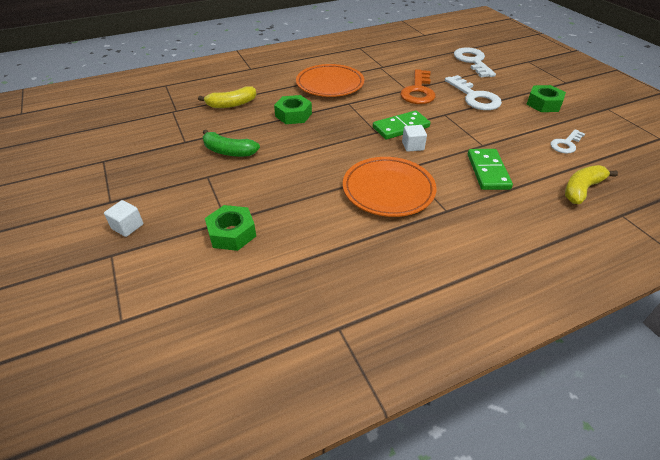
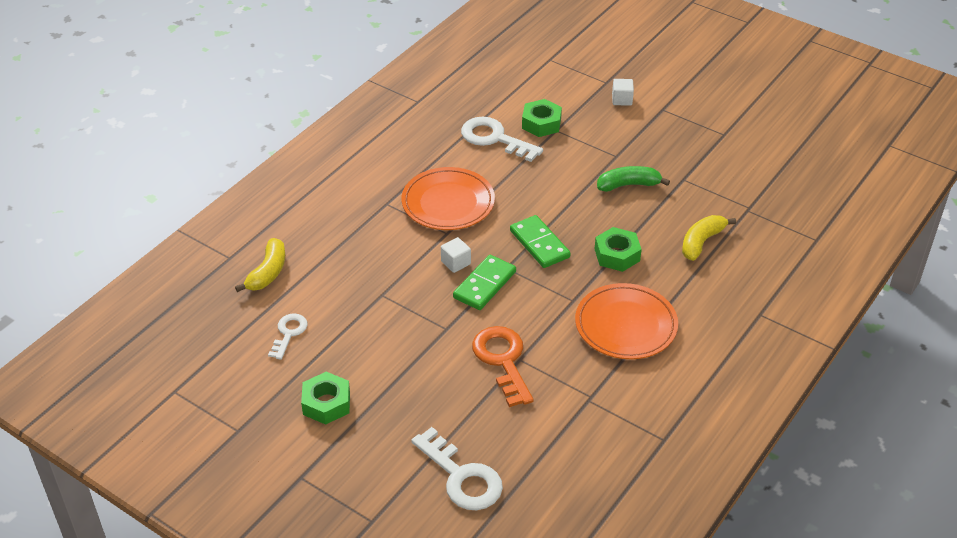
camera: 150 degrees right, 0 degrees up
white key [445,75,502,110] -> white key moved to [461,117,543,162]
green domino [468,149,513,190] -> green domino moved to [510,215,571,268]

